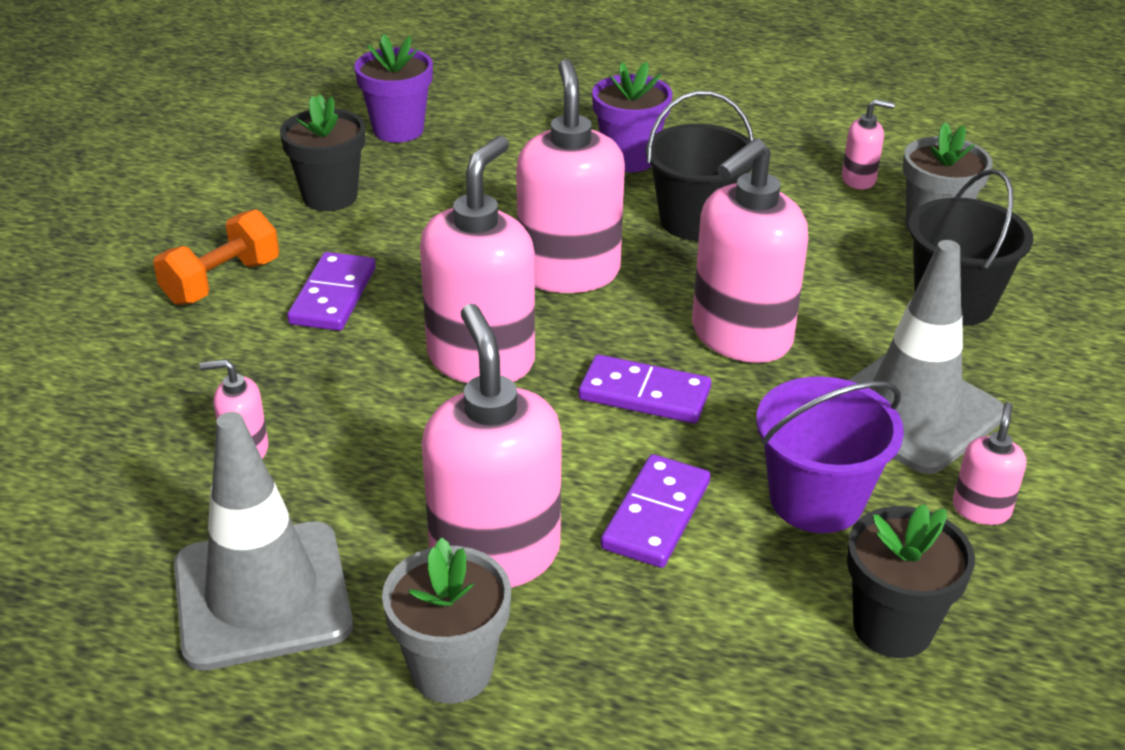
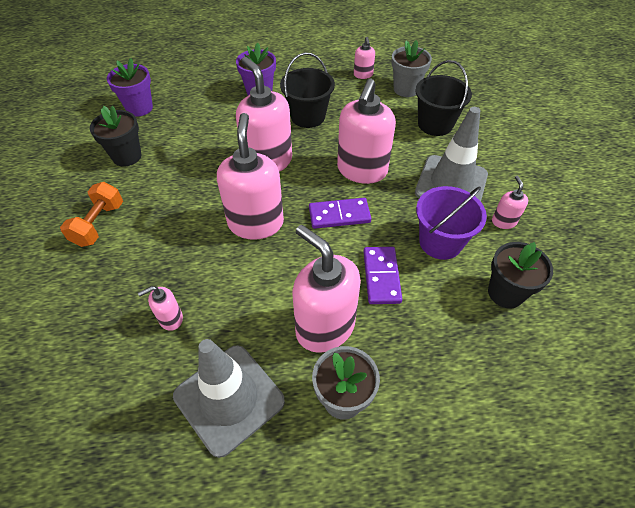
camera: 25 degrees left, 15 degrees up
purple domino [287,252,376,331] -> none
pink soap dispenser [842,99,895,189] -> pink soap dispenser turned 105 degrees clockwise [354,37,375,79]

